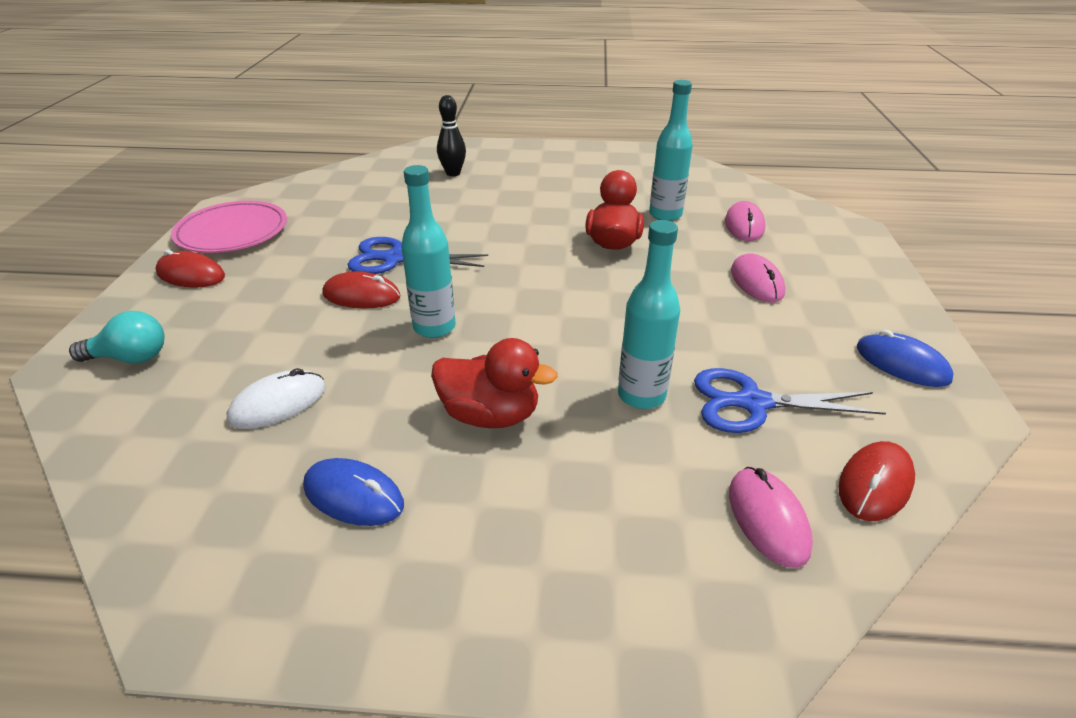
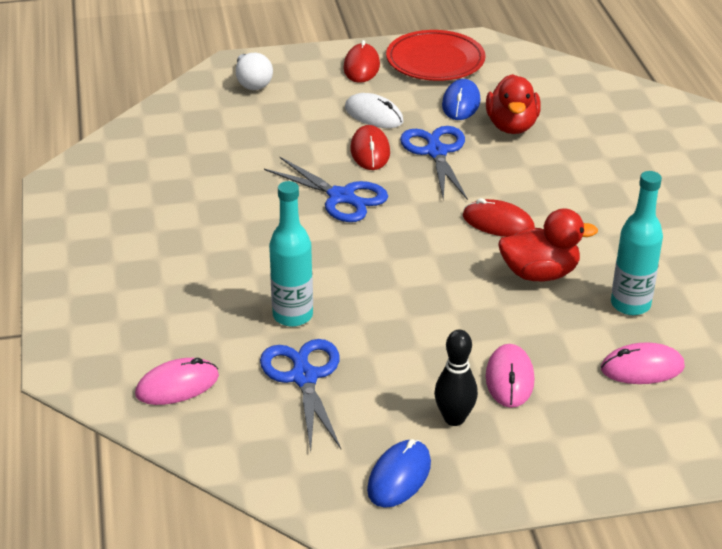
camera: 75 degrees right, 0 degrees up
turquoise light bulb [69,311,164,363] -> white light bulb [236,53,273,90]
pink plate [171,201,287,253] -> red plate [386,30,486,81]
white mouse [226,368,326,429] -> white mouse moved to [345,93,403,128]
blue mouse [303,458,404,526] -> blue mouse moved to [442,79,481,120]
turquoise bottle [401,165,456,338] -> blue scissors [264,157,388,222]
red duck [431,338,558,428] -> red duck moved to [486,74,541,134]
black bowling pin [437,95,466,176] -> black bowling pin moved to [434,329,478,426]
pink mouse [731,253,785,303] -> pink mouse turned 60 degrees counterclockwise [486,344,534,408]
red mouse [838,441,915,521] -> red mouse moved to [463,198,535,237]

